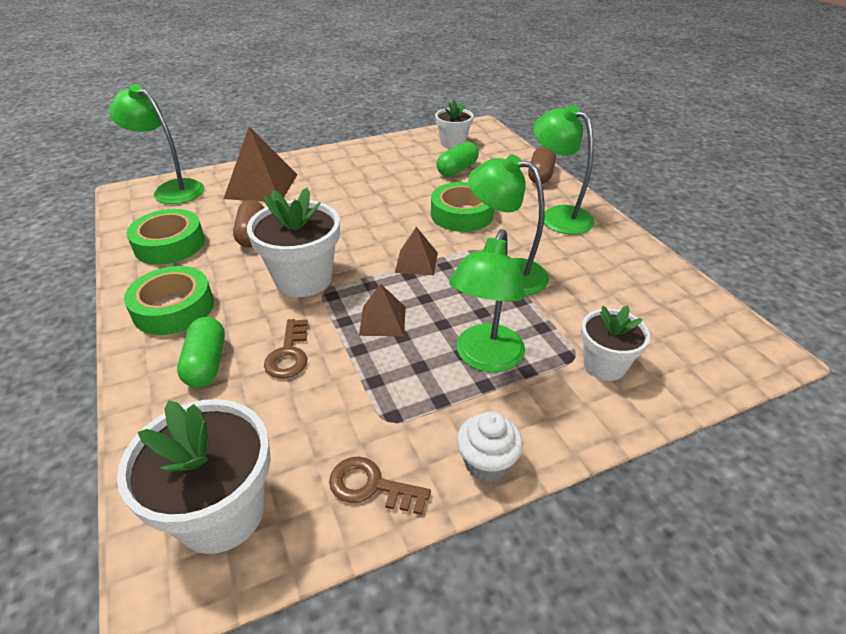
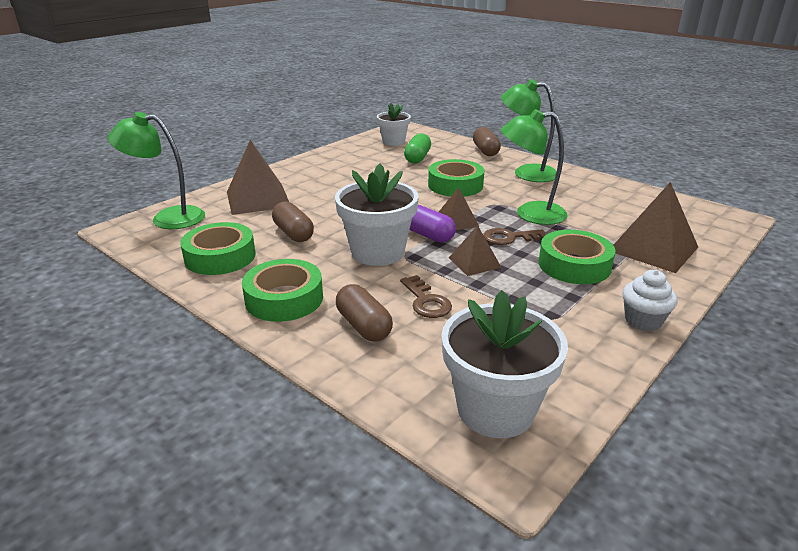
camera: 25 degrees left, 10 degrees down
green capsule [177,317,225,387] -> brown capsule [336,284,393,342]
brown key [329,456,431,515] -> brown key moved to [483,228,546,245]
green lamp [449,229,525,372] -> green tape [539,230,616,284]
white flower pot [581,305,650,381] -> brown pyramid [613,182,698,273]
none -> purple capsule [410,205,456,243]

